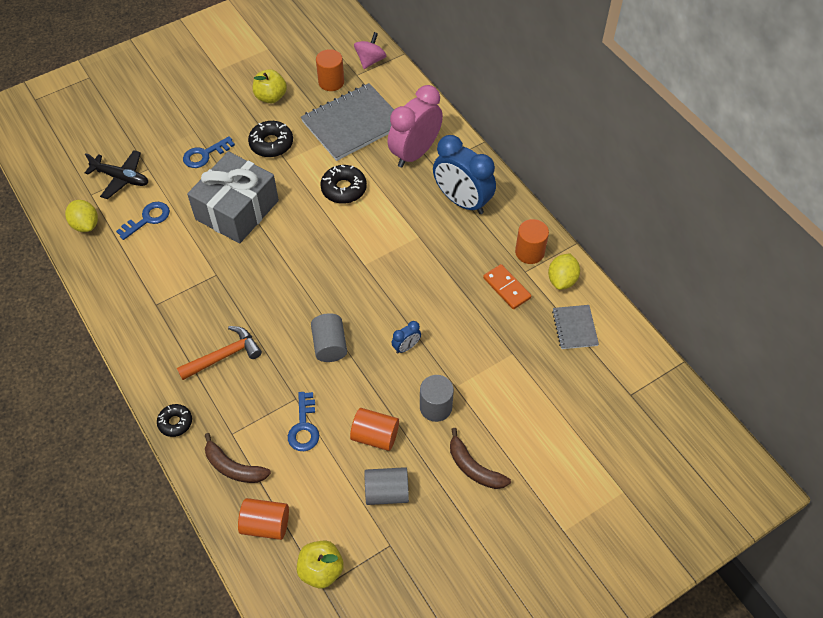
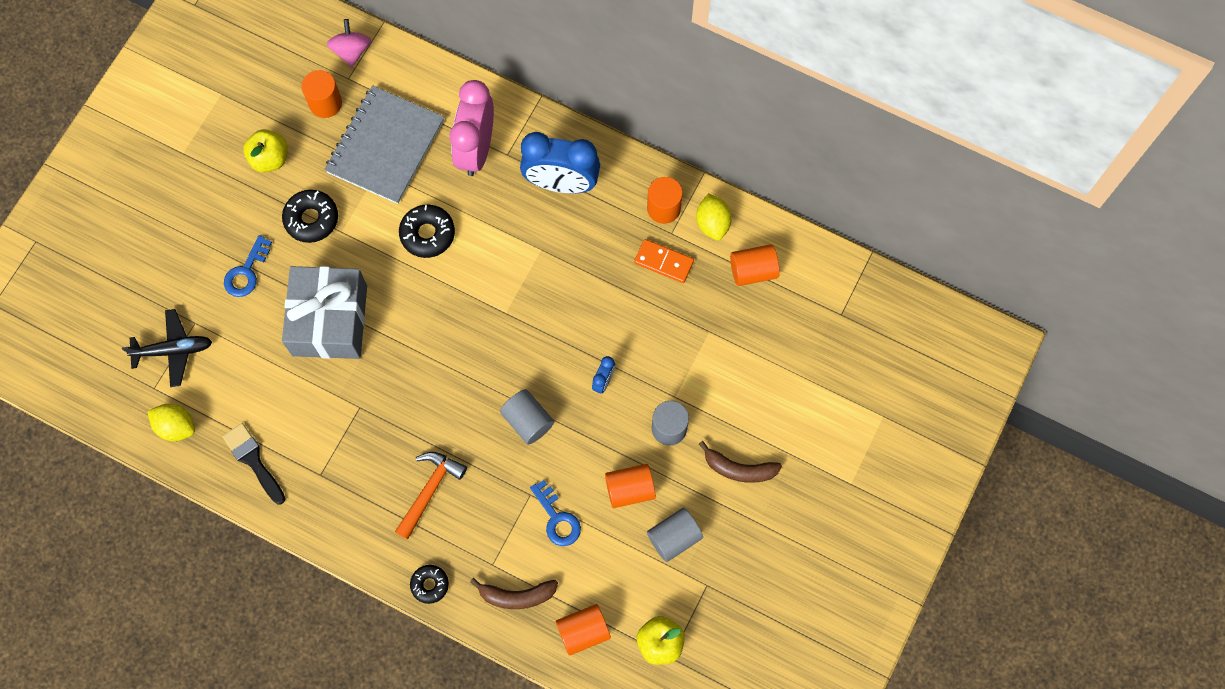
camera: 30 degrees left, 15 degrees up
blue key [116,202,170,240] -> none
grey notebook [552,305,599,349] -> orange cylinder [730,244,780,286]
none -> black brush [222,423,285,505]

